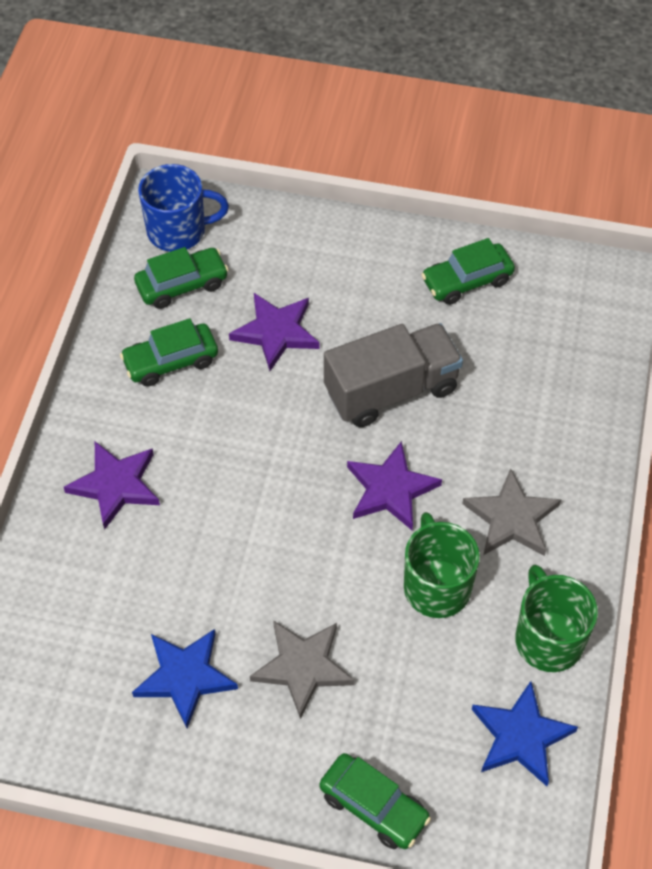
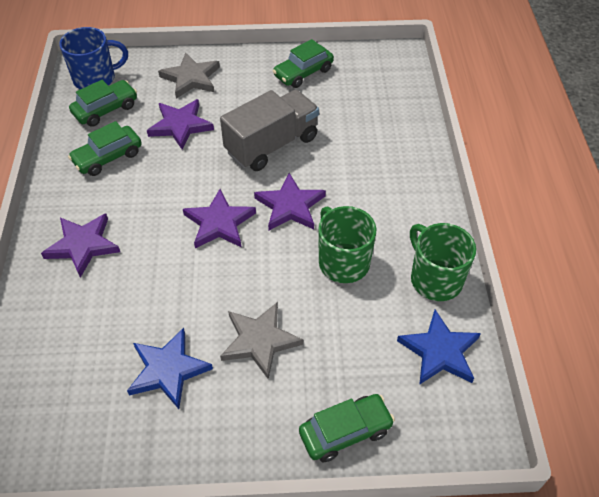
camera: 15 degrees left, 5 degrees down
green car [320,753,431,849] -> green car turned 45 degrees counterclockwise [299,394,395,463]
grey star [462,468,561,556] -> grey star moved to [158,52,220,99]
none -> purple star [183,189,256,248]

